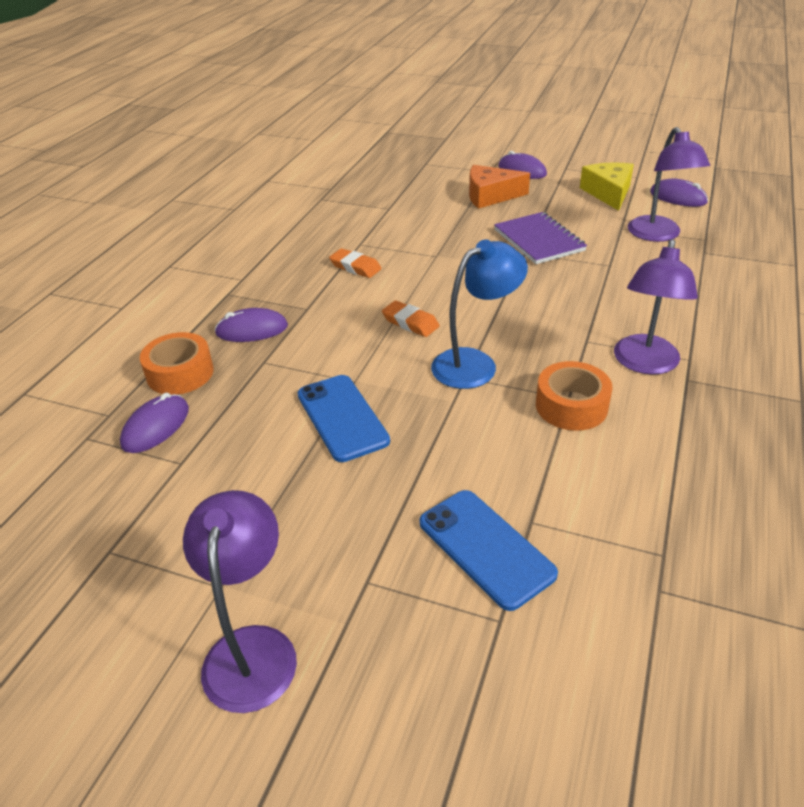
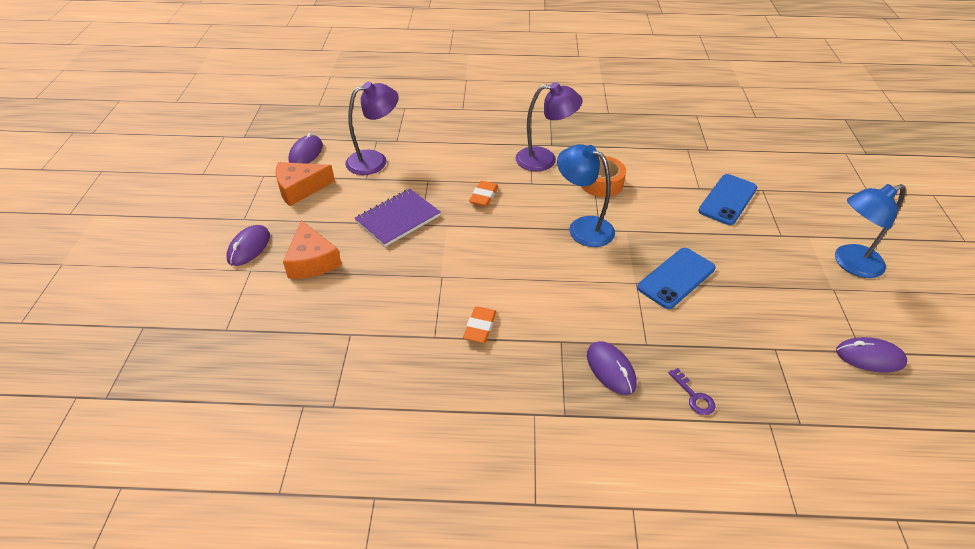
camera: 110 degrees left, 5 degrees up
purple mouse [120,393,189,453] -> purple mouse moved to [836,337,907,373]
orange tape [140,332,214,395] -> purple key [668,368,715,415]
purple lamp [183,490,297,713] -> blue lamp [835,184,906,278]
orange eraser [382,300,440,337] -> orange eraser moved to [469,181,498,207]
yellow cheese [580,162,634,211] -> orange cheese [276,162,335,206]

